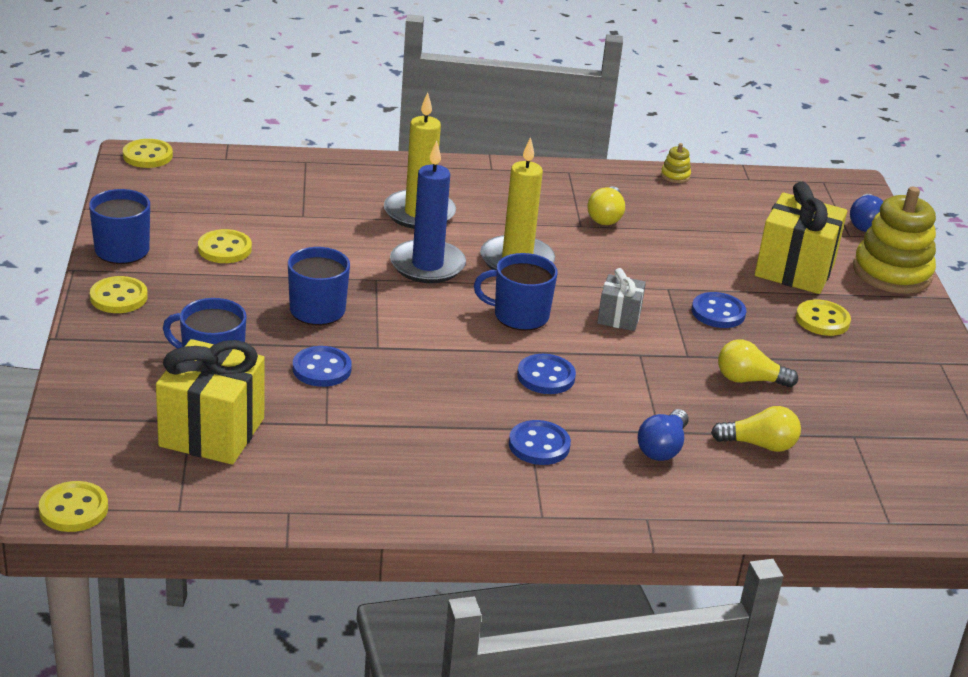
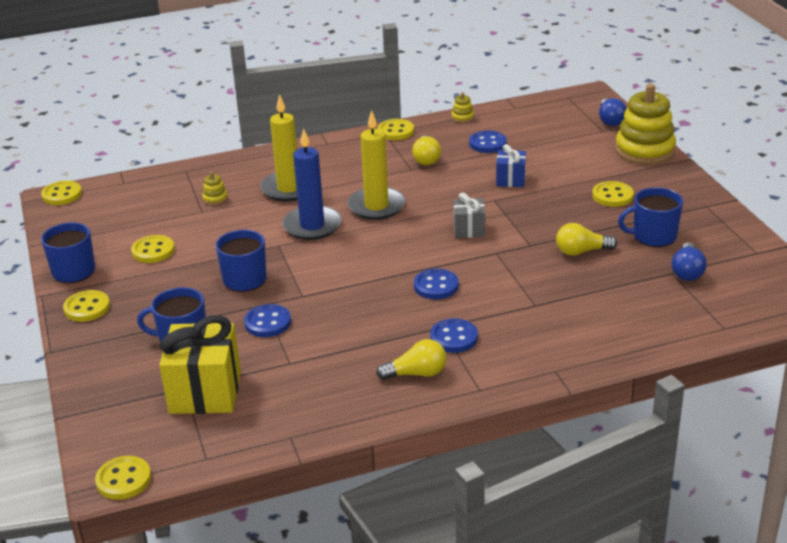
camera: 10 degrees left, 0 degrees up
blue mug [474,253,558,331] -> blue mug moved to [618,187,683,247]
blue light bulb [638,409,689,461] -> blue light bulb moved to [672,242,707,281]
blue button [692,292,746,328] -> blue button moved to [469,131,507,153]
yellow light bulb [711,406,801,452] -> yellow light bulb moved to [376,339,447,380]
yellow gift [755,181,847,294] -> none
none -> yellow stacking toy [202,172,228,205]
none -> yellow button [378,119,414,140]
none -> blue gift [496,144,526,187]

